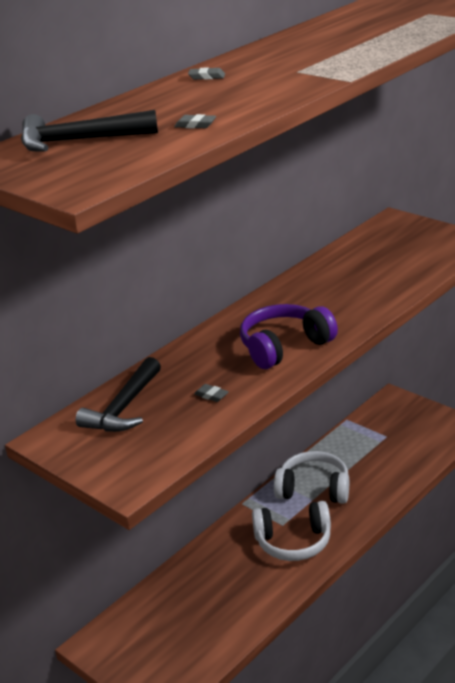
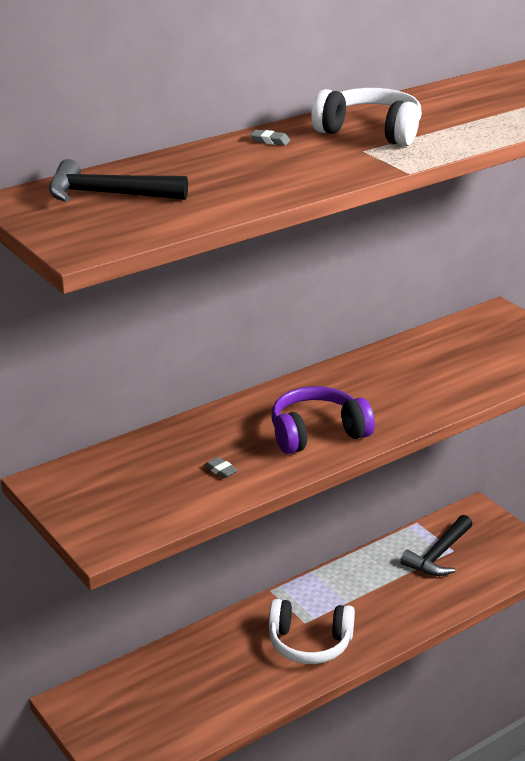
camera: 10 degrees right, 0 degrees up
black hammer [76,357,161,432] -> black hammer moved to [400,515,473,576]
grey eraser [174,114,216,129] -> none
white headphones [274,451,349,504] -> white headphones moved to [311,88,422,146]

